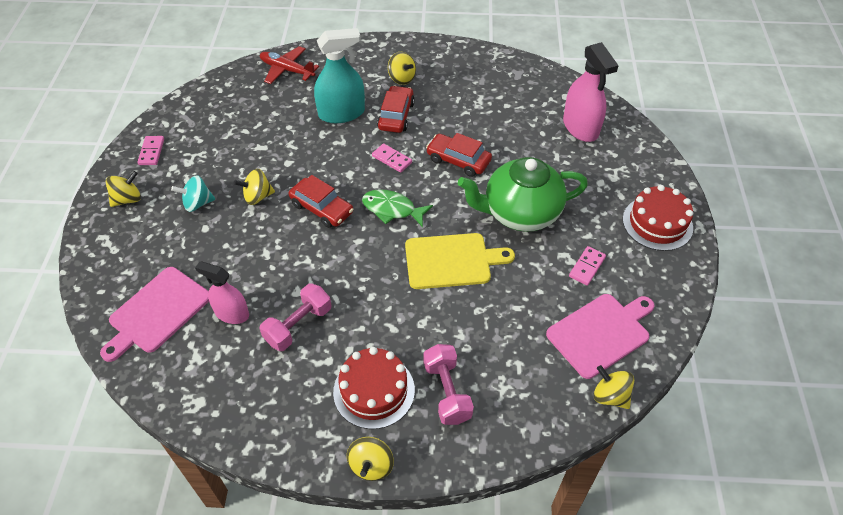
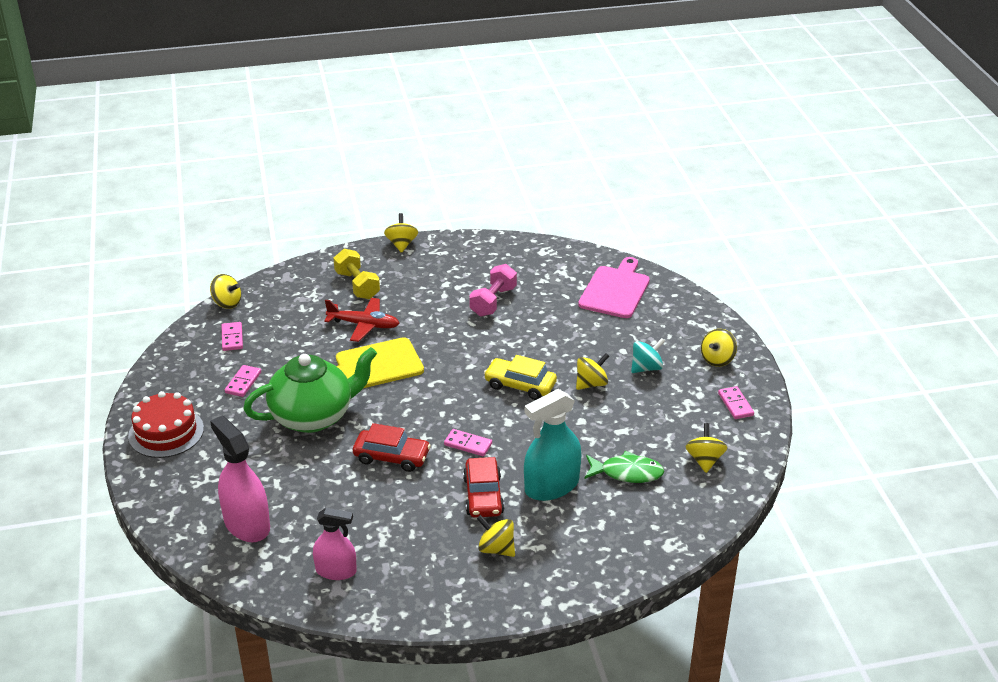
camera: 165 degrees right, 15 degrees down
pink spray bottle [195,261,249,324] -> pink spray bottle moved to [313,508,357,580]
red plane [260,46,319,84] -> red plane moved to [324,298,399,342]
red car [289,175,353,228] -> yellow car [484,355,557,400]
red cake [333,347,415,429] -> none
green fish [362,189,433,227] -> green fish moved to [584,451,664,483]
pink dumbbell [424,344,474,425] -> yellow dumbbell [333,249,380,299]
pink cutting board [546,294,655,379] -> pink domino [222,322,243,351]
none -> yellow spinning top [685,423,727,473]

